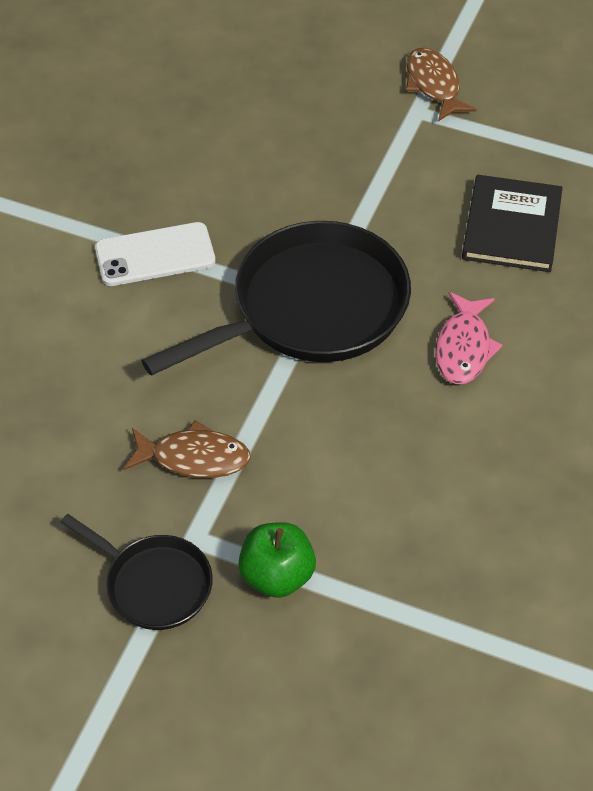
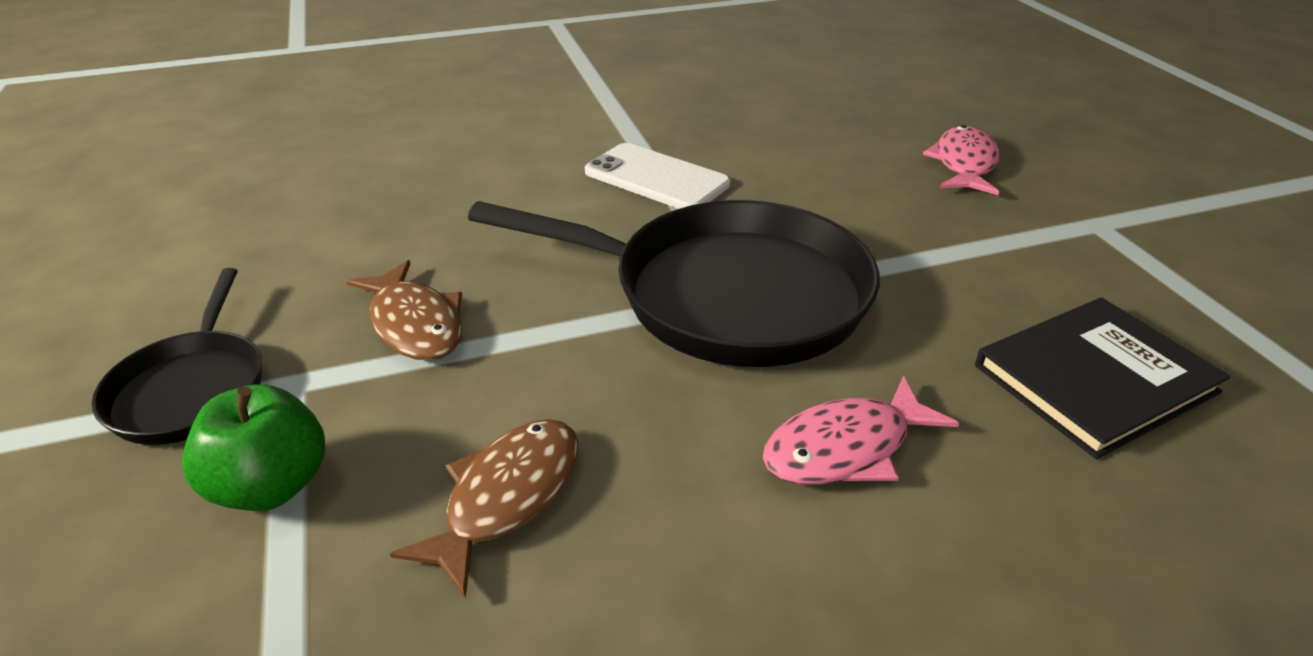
camera: 50 degrees right, 15 degrees down
brown fish [406,48,477,121] -> brown fish moved to [390,419,578,598]
none -> pink fish [923,125,1000,195]

